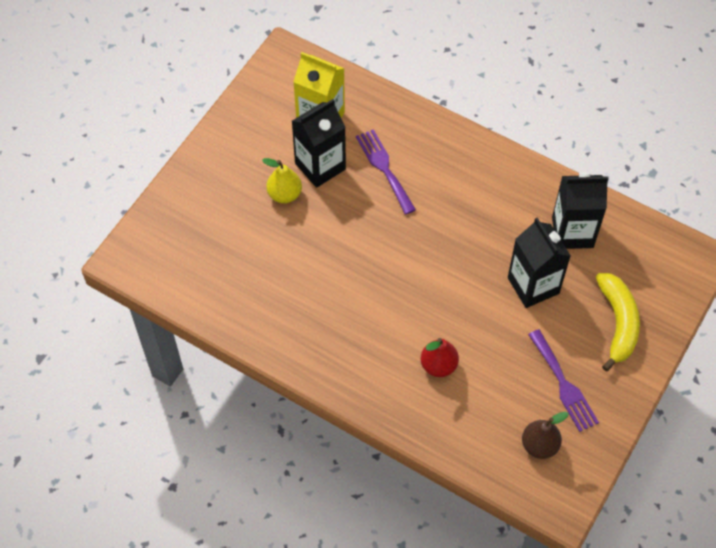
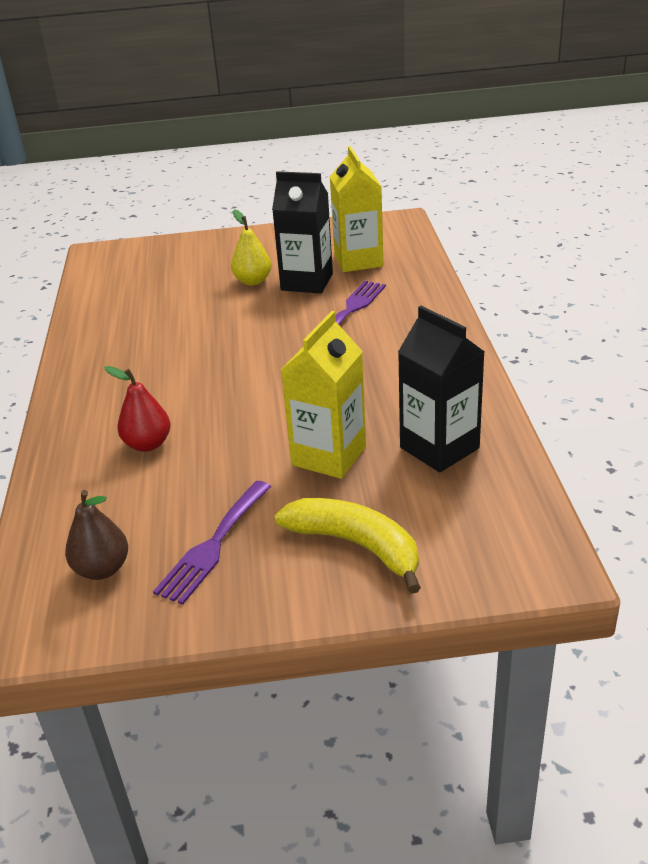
camera: 55 degrees right, 25 degrees down
black carton [508,218,571,308] -> yellow carton [281,311,366,479]
yellow banana [596,273,640,371] -> yellow banana turned 105 degrees counterclockwise [274,498,421,594]

